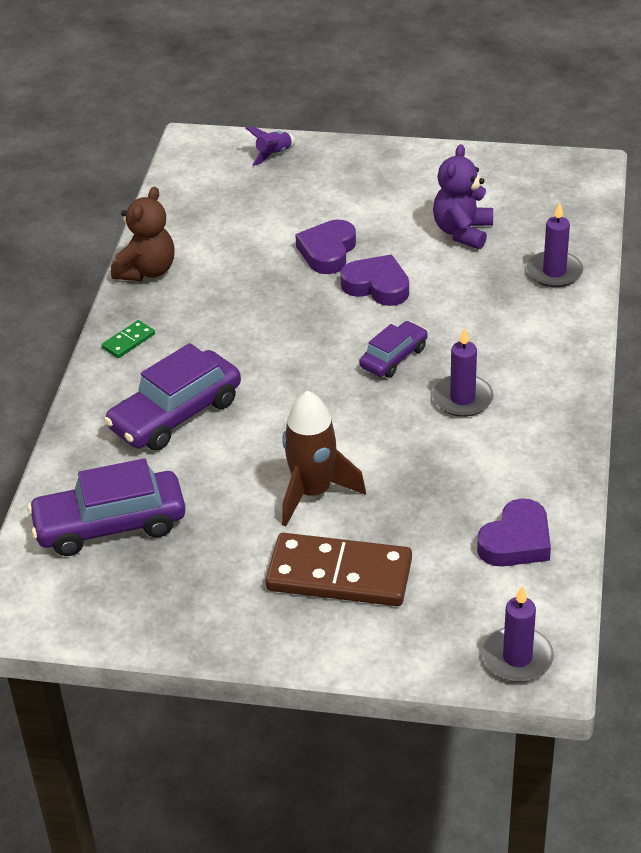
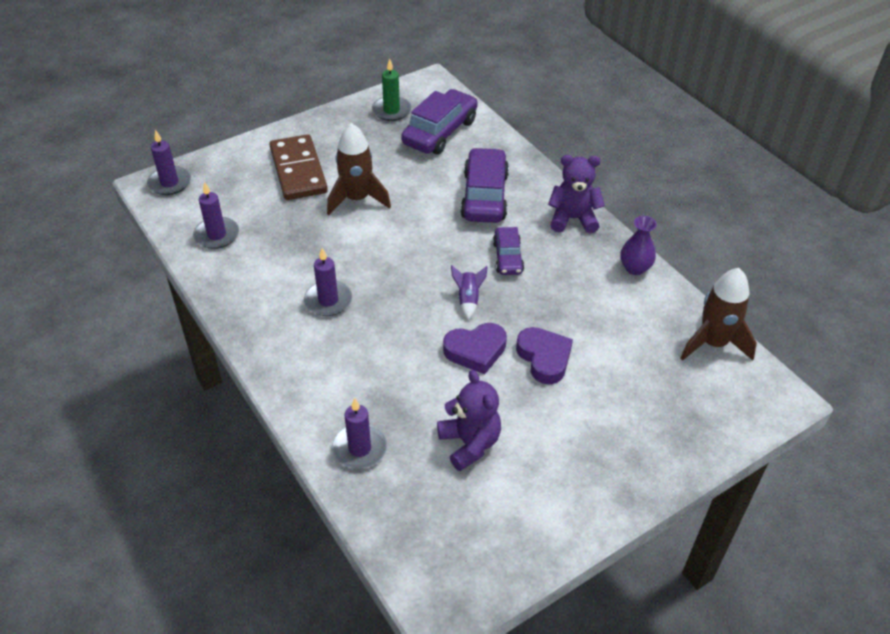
camera: 135 degrees right, 5 degrees up
green domino [102,320,155,358] -> purple teddy bear [548,155,605,234]
brown teddy bear [111,187,175,281] -> purple vase [620,216,657,275]
purple rocket [246,127,295,166] -> purple rocket moved to [451,265,488,320]
brown domino [266,533,412,606] -> brown domino turned 75 degrees counterclockwise [269,134,328,200]
purple car [360,321,428,378] -> purple car moved to [493,227,524,275]
purple heart [477,498,551,567] -> purple candle [193,182,239,249]
none -> green candle [372,59,411,121]
none -> brown rocket [680,268,757,361]

